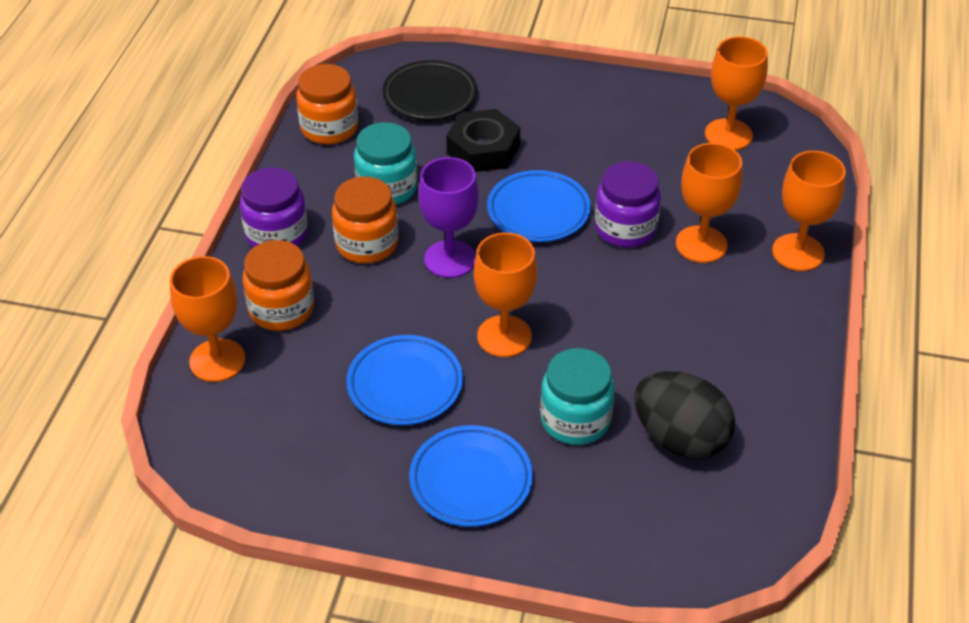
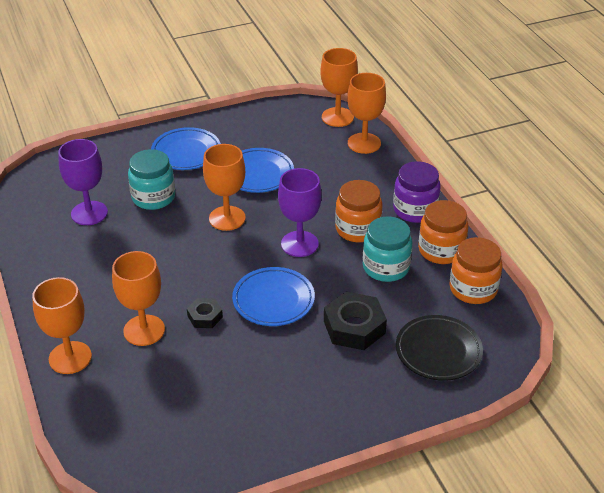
camera: 145 degrees right, 5 degrees down
orange jar [243,240,314,331] -> orange jar moved to [418,200,468,264]
purple jar [595,161,661,248] -> black nut [187,298,223,328]
black egg [634,371,735,460] -> purple goblet [58,139,108,225]
orange goblet [705,36,768,150] -> orange goblet moved to [320,48,358,127]

